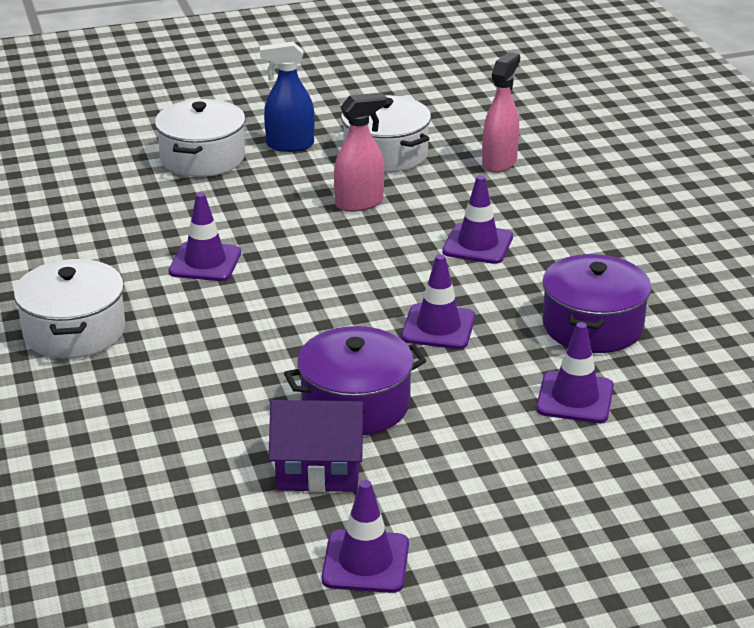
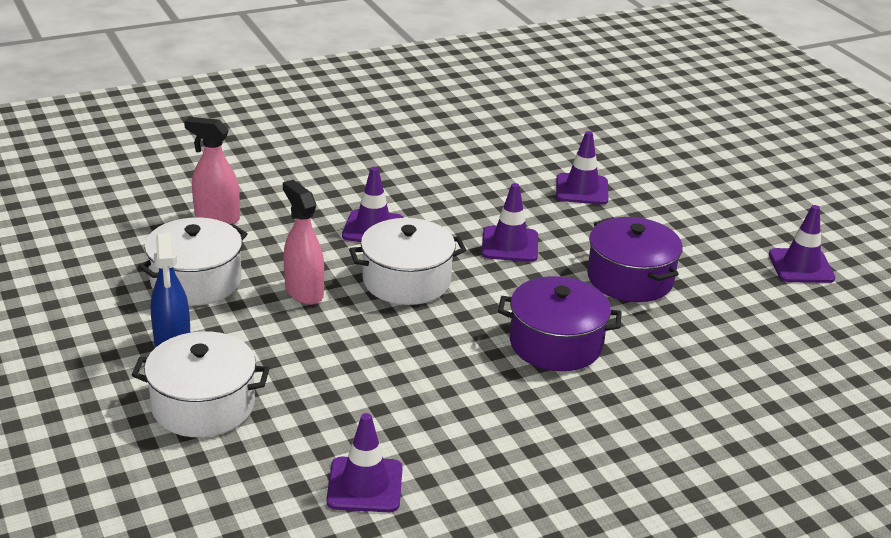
camera: 100 degrees left, 0 degrees up
white pot [14,259,125,359] -> white pot moved to [349,218,466,305]
purple traffic cone [169,192,241,281] -> purple traffic cone moved to [327,413,403,512]
purple house [269,400,365,492] -> none
purple pot [542,254,651,353] -> purple pot moved to [498,276,622,371]

